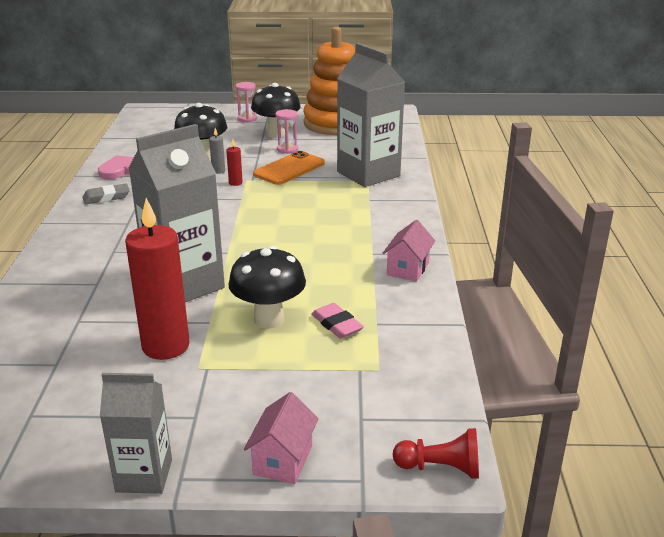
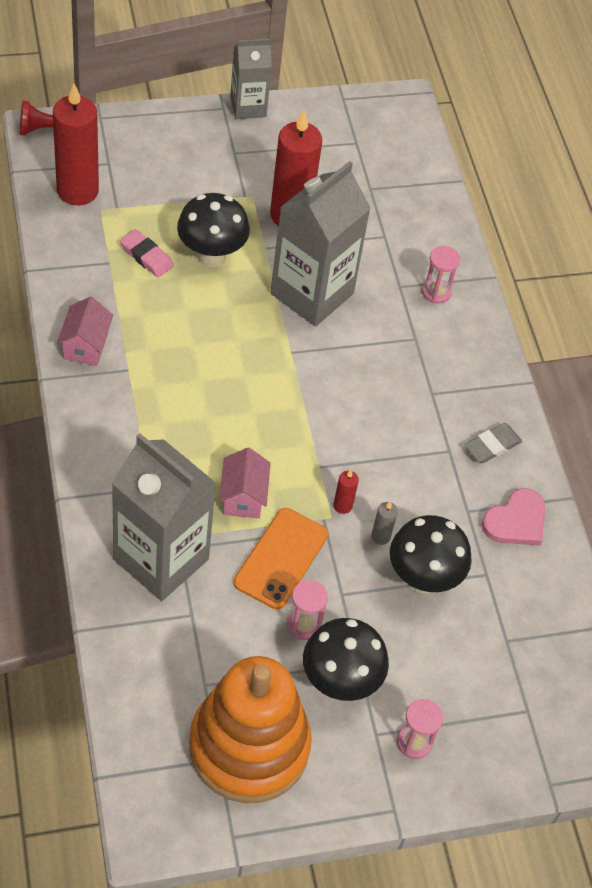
camera: 160 degrees right, 25 degrees up
pink house [244,392,319,484] -> pink house moved to [219,448,271,519]
none -> red candle [53,84,99,206]
none -> pink hourglass [422,246,460,303]

